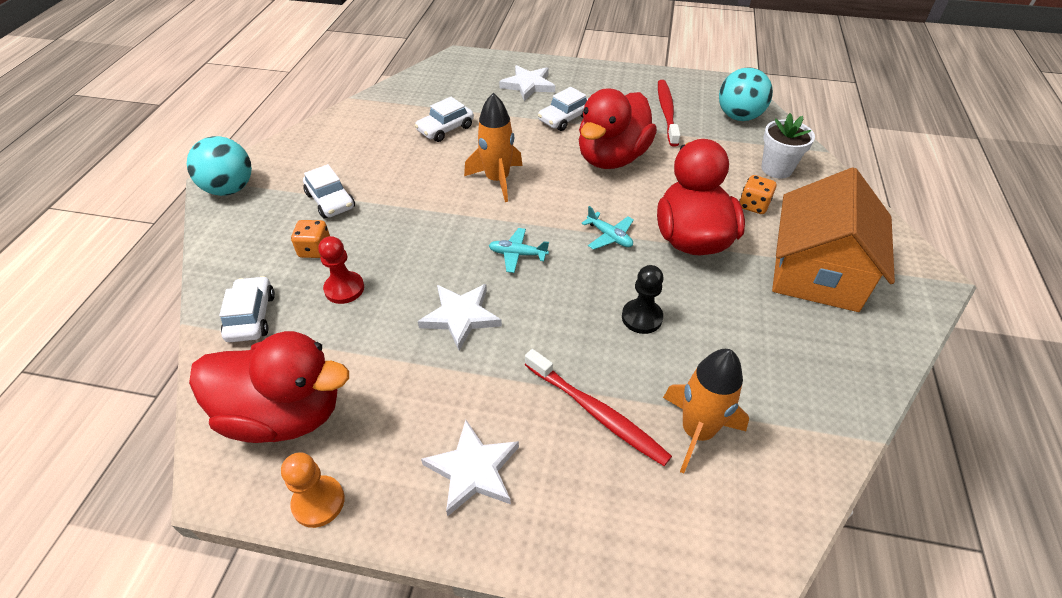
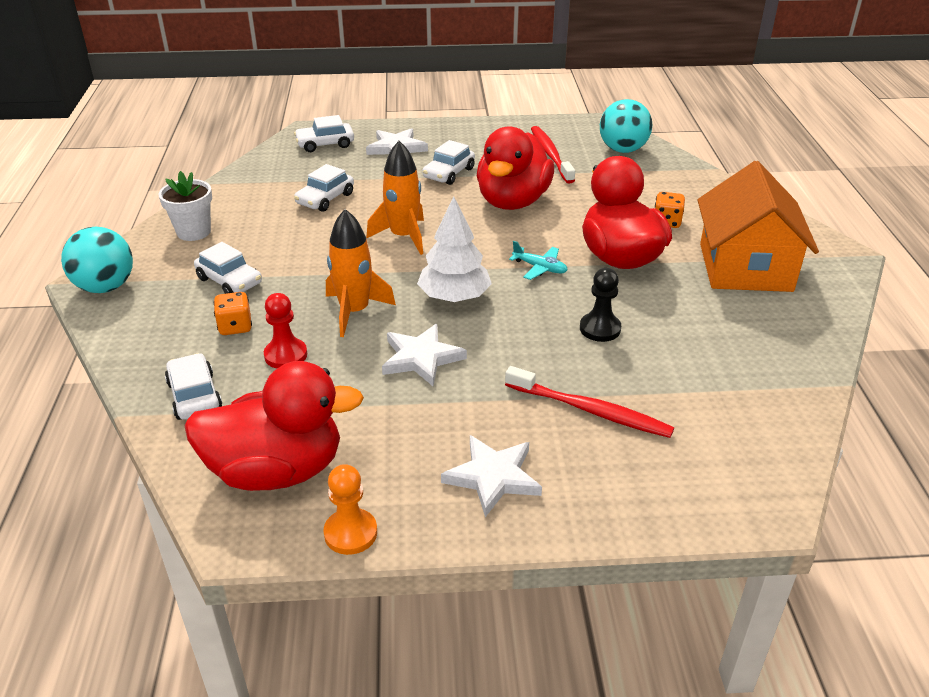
camera: 15 degrees left, 10 degrees down
turquoise plane [489,228,549,273] -> white tree [417,197,492,302]
orange rocket [663,349,749,474] -> orange rocket moved to [326,209,396,337]
white flower pot [761,113,815,179] -> white flower pot moved to [158,171,212,241]
none -> white car [294,115,354,152]

